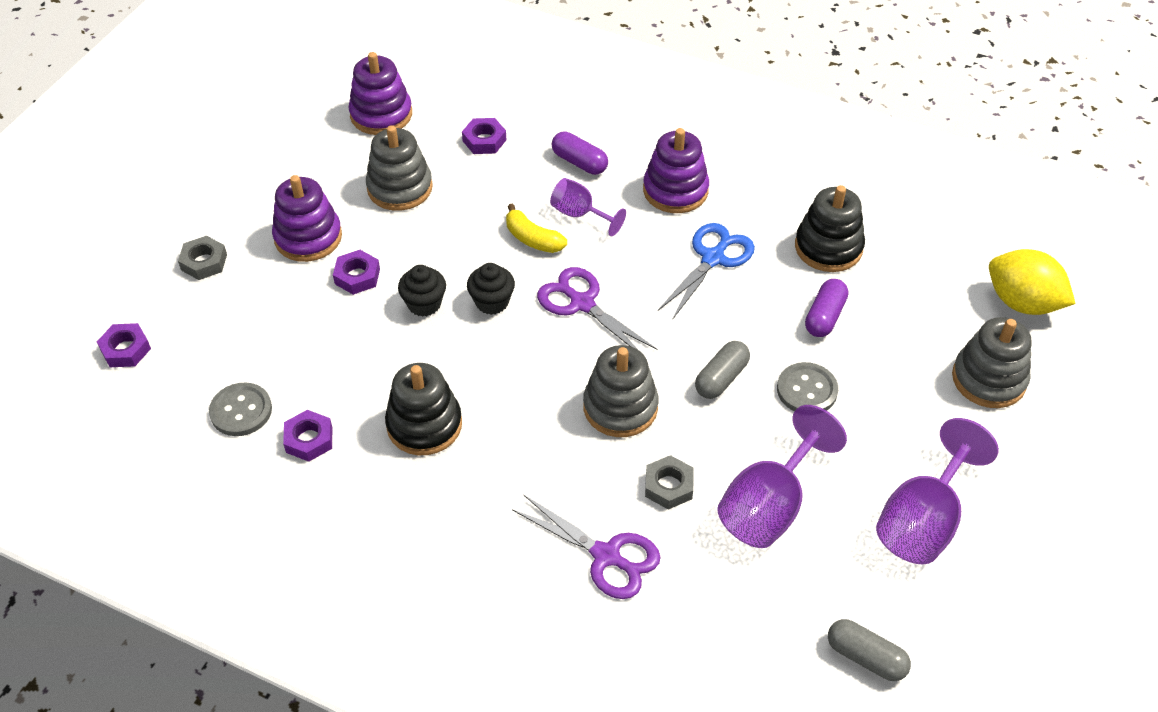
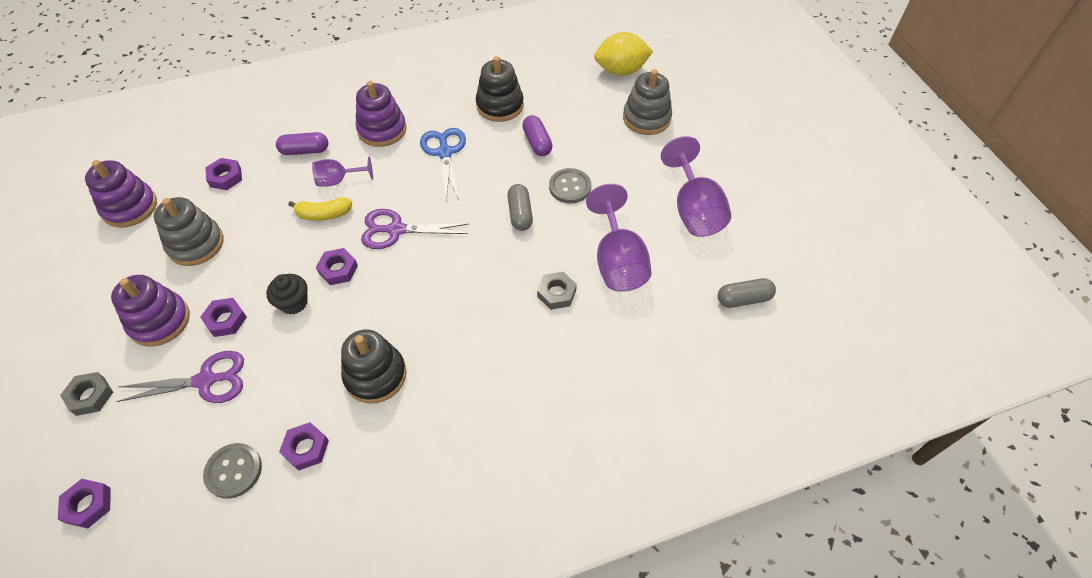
camera: 45 degrees left, 5 degrees up
black cupcake [467,263,515,315] -> purple nut [316,248,358,285]
purple scissors [512,494,661,599] -> purple scissors moved to [116,351,244,403]
grey stacking toy [583,345,658,437] -> none

